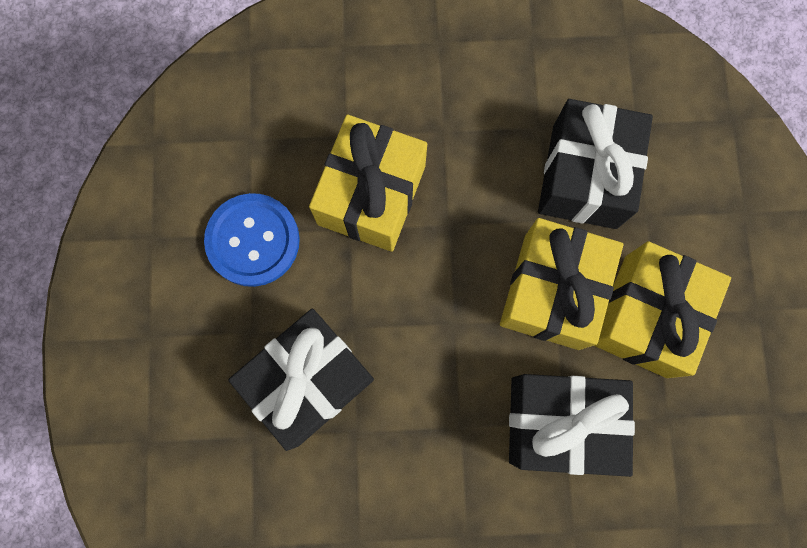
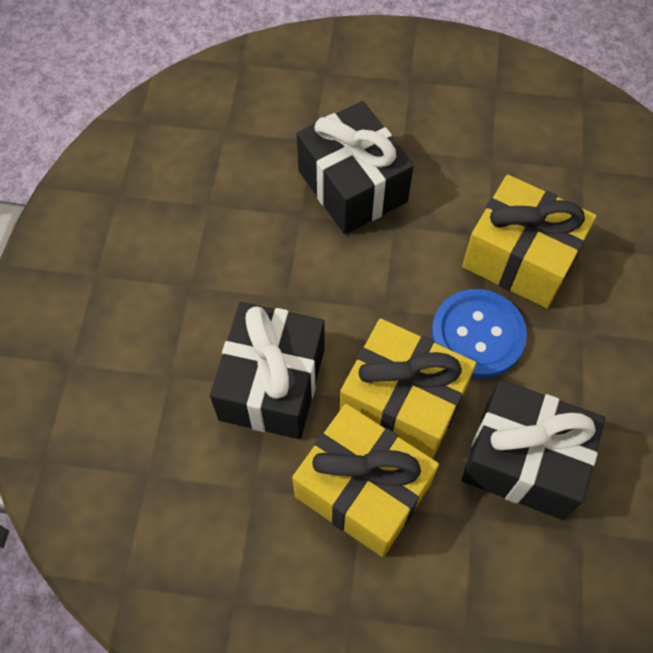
camera: 100 degrees right, 15 degrees down
blue button [204,193,300,287] -> blue button moved to [431,289,527,378]

